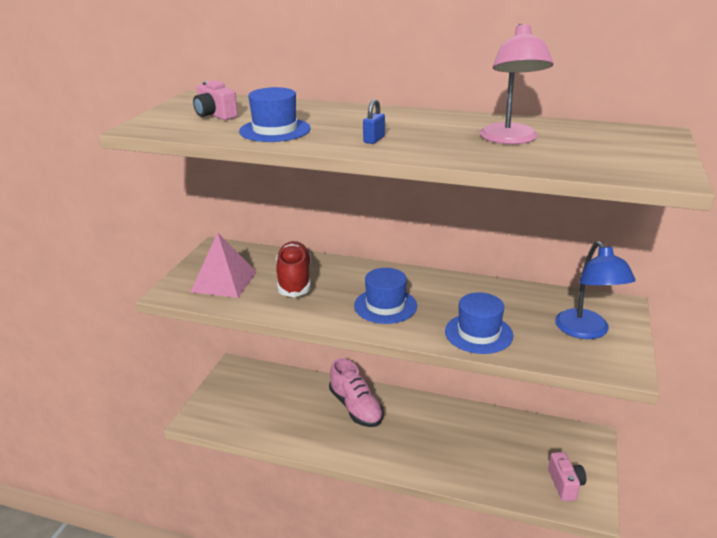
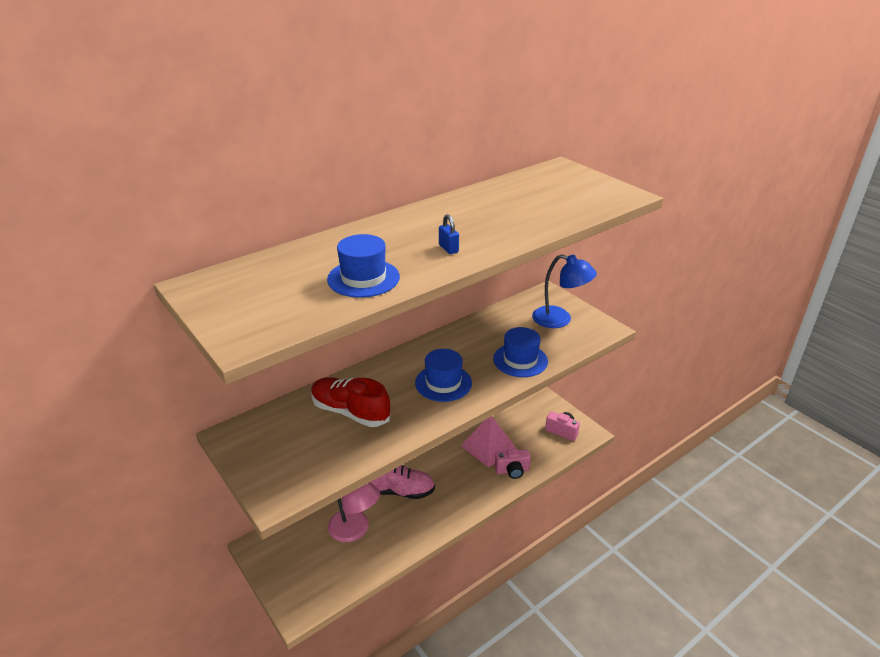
camera: 55 degrees left, 5 degrees up
pink pyramid [191,232,257,298] -> pink pyramid moved to [461,416,516,468]
pink camera [193,80,238,120] -> pink camera moved to [495,449,531,479]
pink lamp [480,24,554,144] -> pink lamp moved to [328,482,380,542]

